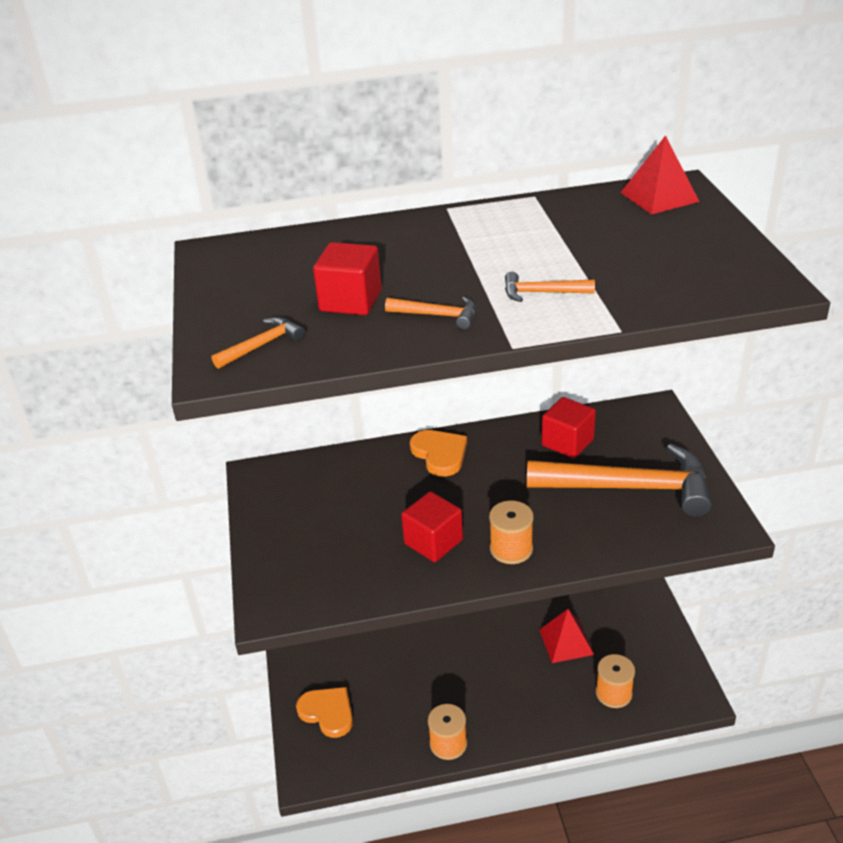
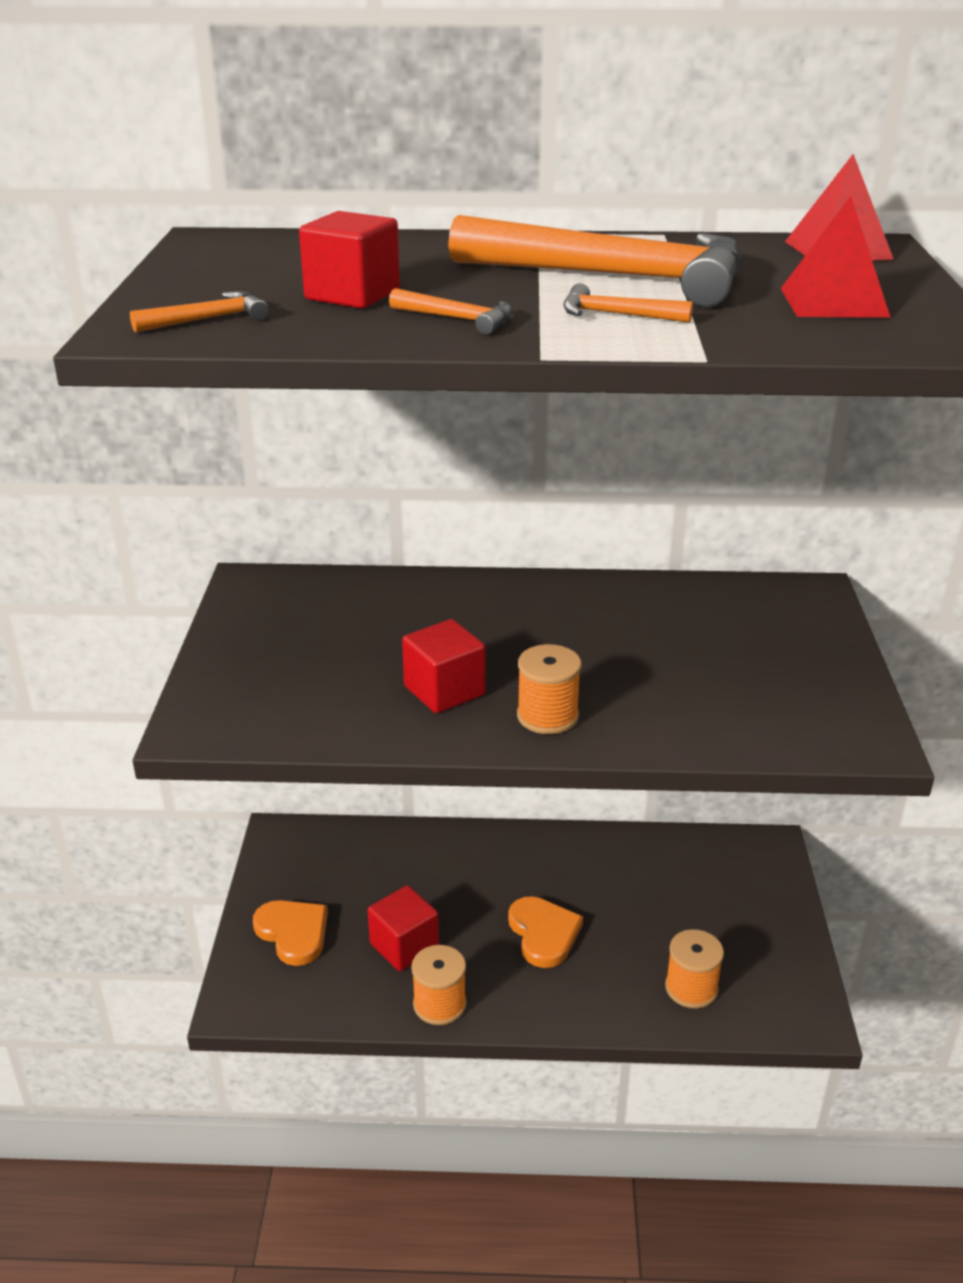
camera: 10 degrees right, 5 degrees down
orange heart [410,430,467,477] -> orange heart moved to [508,896,583,968]
orange hammer [527,444,712,517] -> orange hammer moved to [448,215,742,307]
red pyramid [540,609,594,663] -> red pyramid moved to [781,196,891,318]
red cube [542,397,596,458] -> red cube moved to [368,885,439,971]

